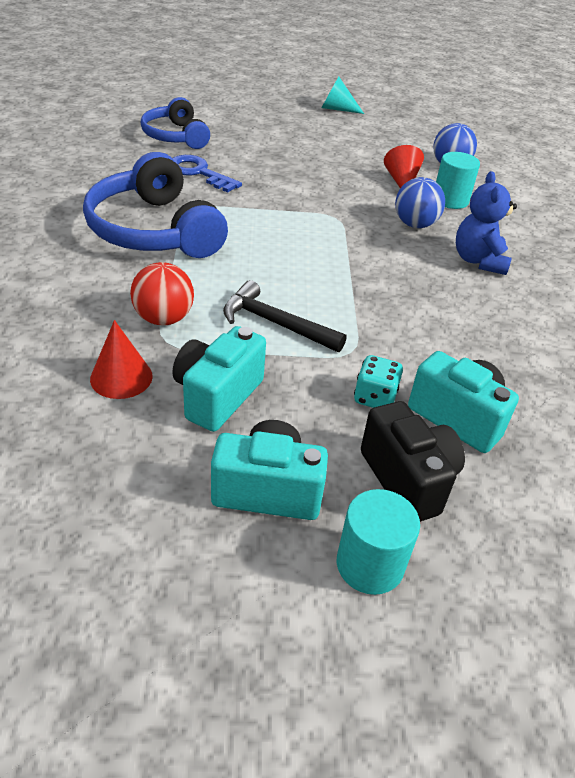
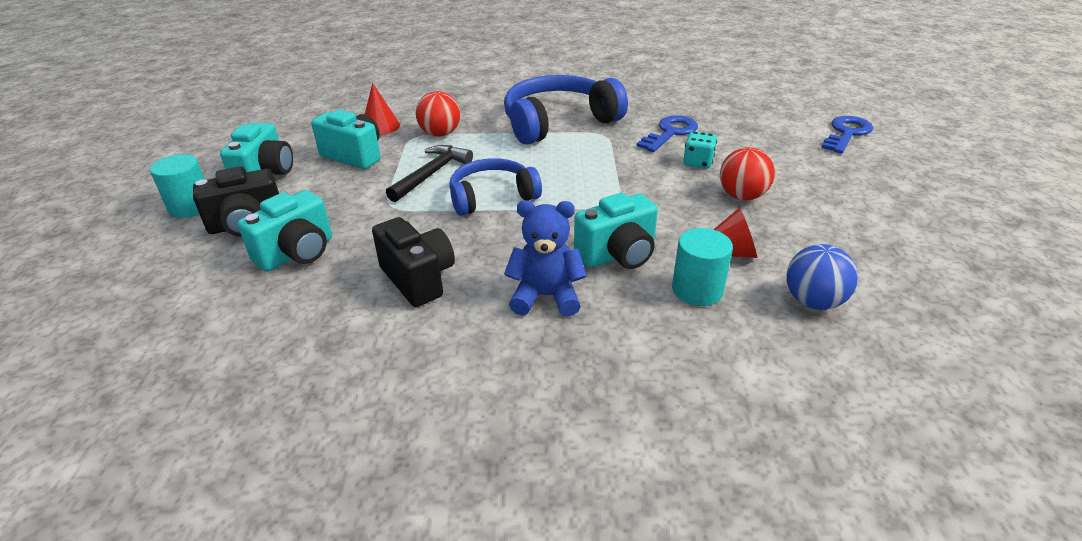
camera: 95 degrees right, 5 degrees down
blue headphones [141,97,210,149] -> blue headphones moved to [449,158,542,216]
turquoise cone [322,76,364,114] -> none
turquoise dice [354,355,403,408] -> turquoise dice moved to [683,131,717,168]
blue ball [395,177,445,228] -> turquoise camera [574,193,658,269]
none -> black camera [372,217,455,307]
none -> red ball [720,147,775,200]
none -> blue key [821,116,873,154]

